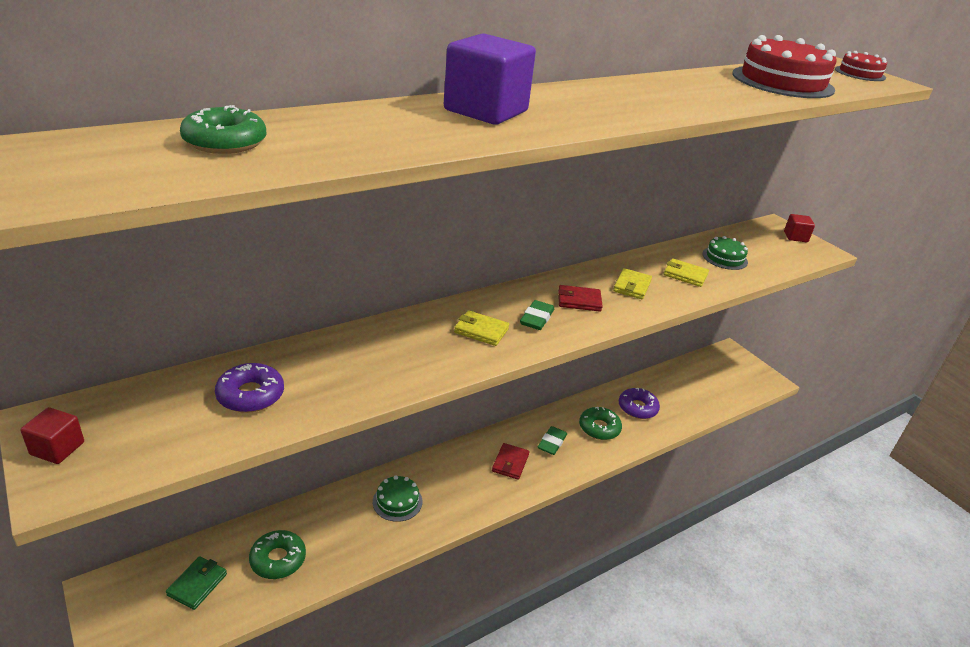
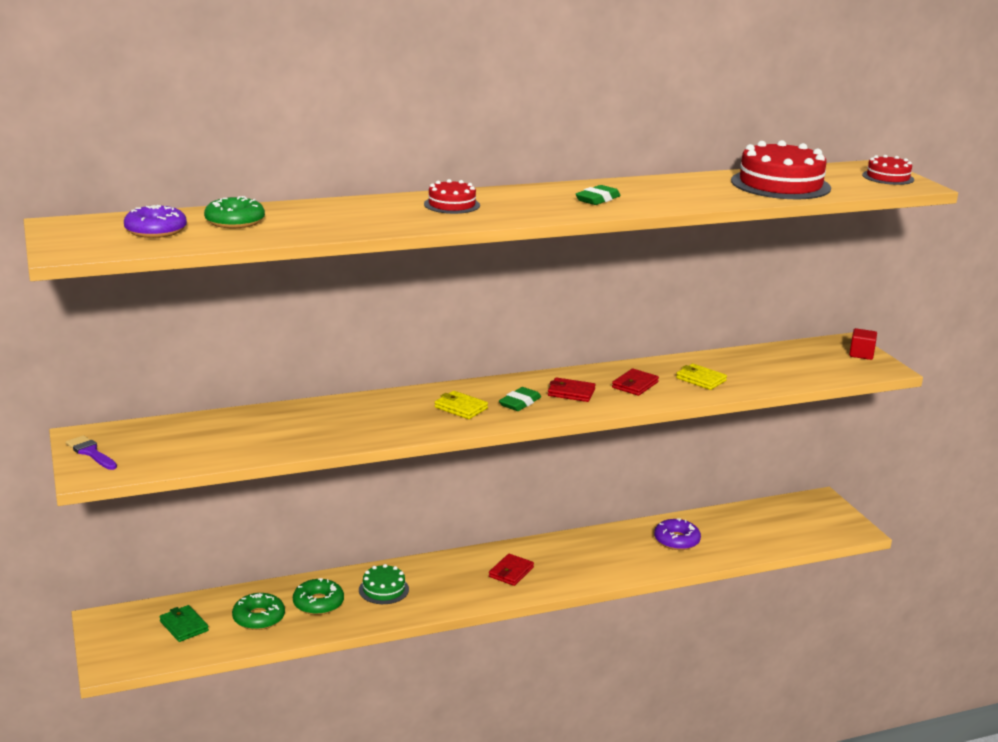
camera: 15 degrees right, 10 degrees down
red cube [20,407,84,464] -> purple brush [66,435,117,470]
green wallet [166,556,227,610] -> green wallet turned 75 degrees counterclockwise [159,605,209,642]
purple donut [215,363,284,413] -> purple donut moved to [124,205,187,238]
purple cube [444,33,536,125] -> red cake [424,179,480,214]
green eraser [538,426,567,455] -> green eraser moved to [576,185,620,205]
green donut [579,407,622,440] -> green donut moved to [293,578,344,615]
yellow wallet [613,268,652,299] -> red wallet [612,368,659,396]
green cake [702,236,748,270] -> none

